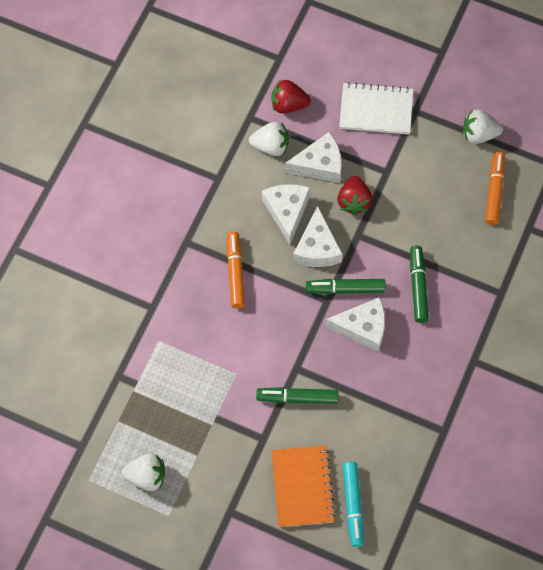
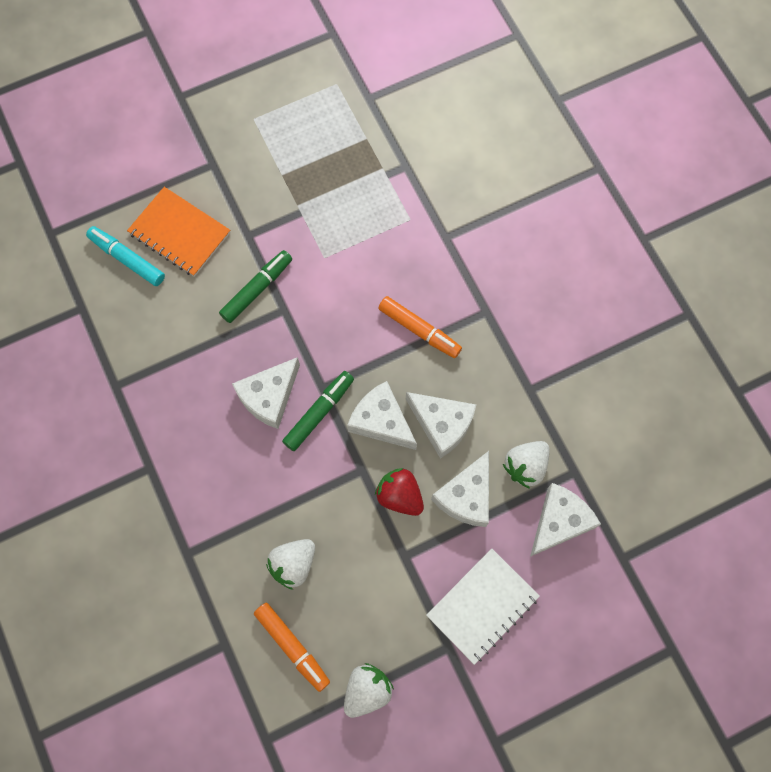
camera: 130 degrees right, 5 degrees up
white strawberry [122,453,165,491] -> white strawberry moved to [266,539,315,590]
red strawberry [271,79,311,114] -> white cheese [530,483,601,557]
green marker [410,246,429,323] -> none

